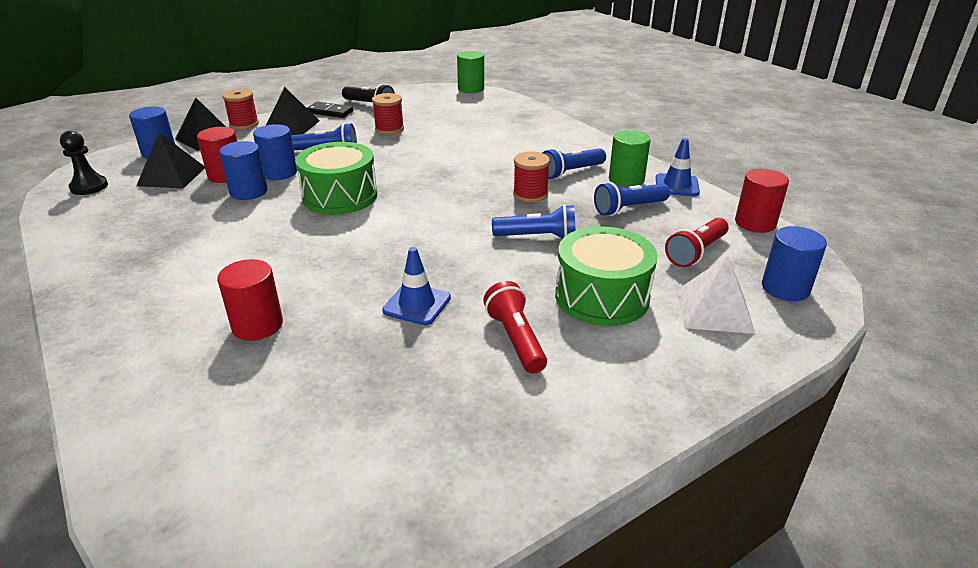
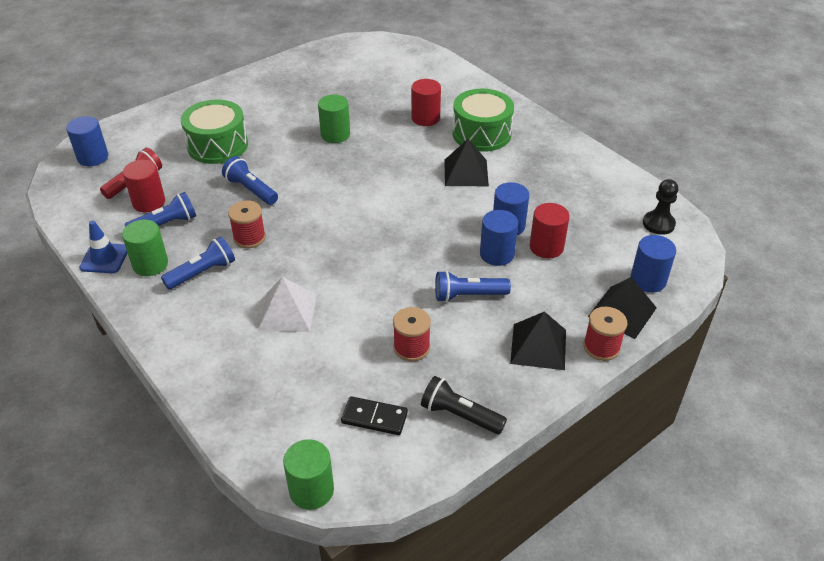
camera: 175 degrees right, 10 degrees up
black pyramid [136,132,205,189] -> black pyramid moved to [444,139,489,186]
green drum [295,142,377,215] -> green drum moved to [453,89,514,152]
black domino [307,102,354,118] -> black domino moved to [341,396,408,435]
blue traffic cone [382,247,451,325] -> green cylinder [318,95,350,143]
red flashlight [483,281,547,374] -> none
blue flashlight [492,205,576,239] -> blue flashlight turned 45 degrees clockwise [222,156,278,205]
white pyramid [678,256,755,334] -> white pyramid moved to [258,277,316,332]
red cylinder [735,169,789,233] -> red cylinder moved to [123,160,165,212]

